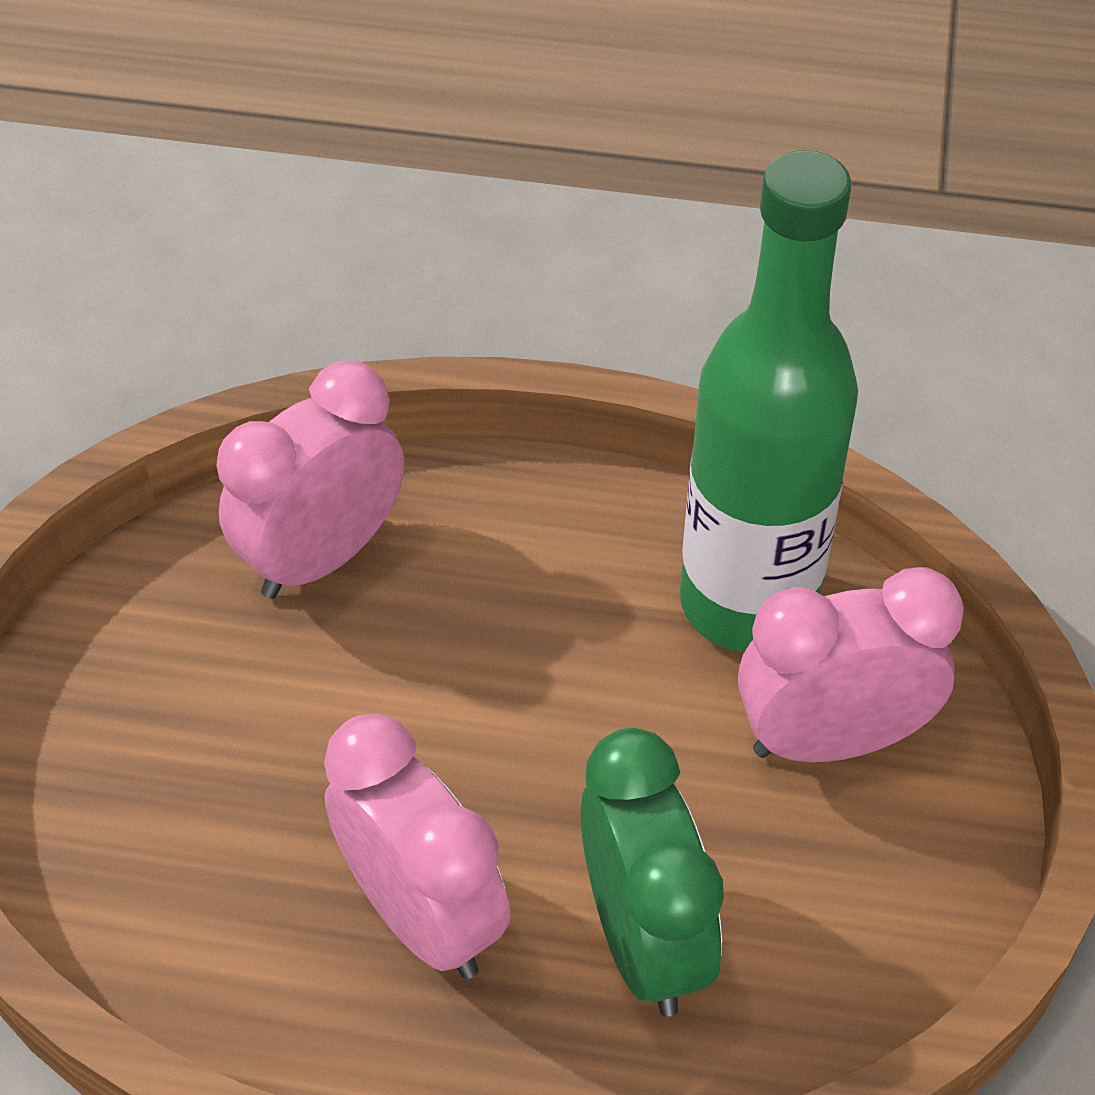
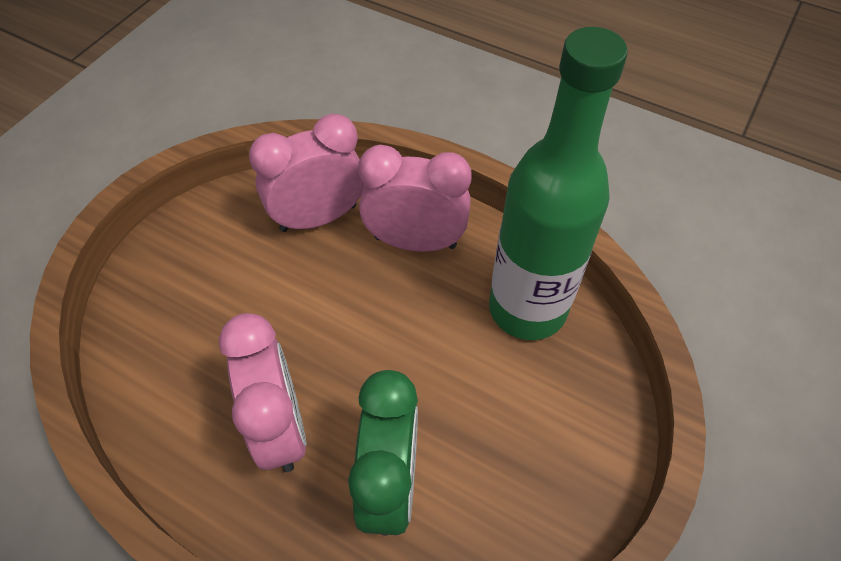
camera: 20 degrees right, 5 degrees up
pink clock [738,567,964,762] -> pink clock moved to [358,145,472,252]

